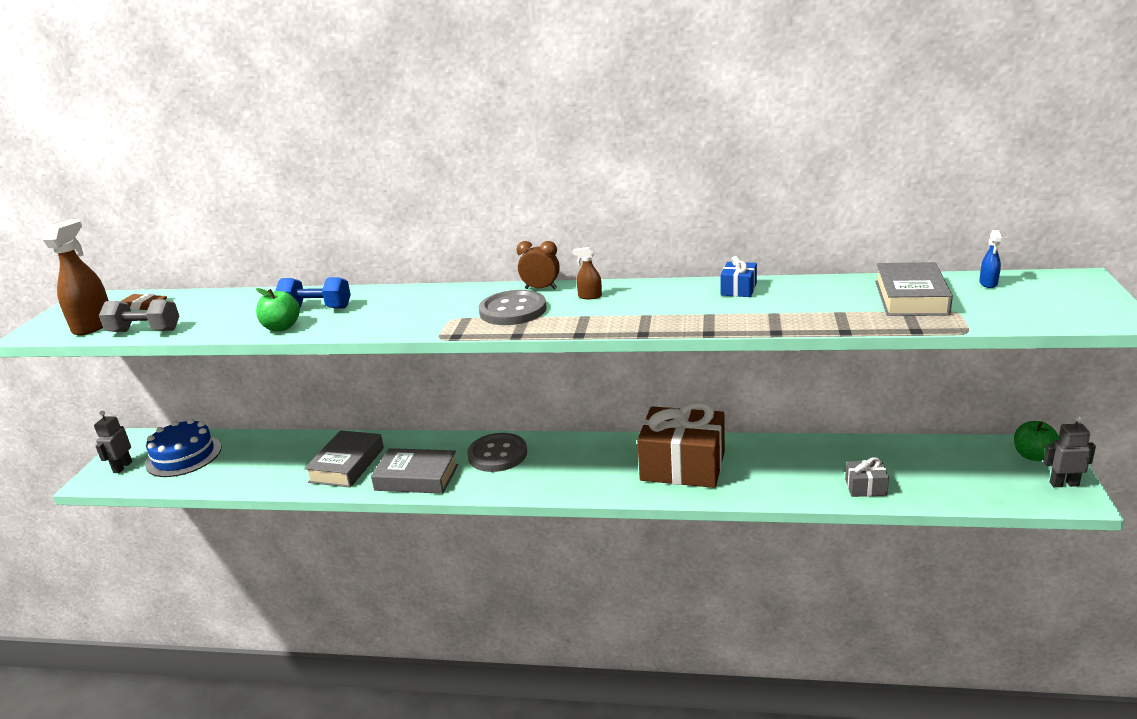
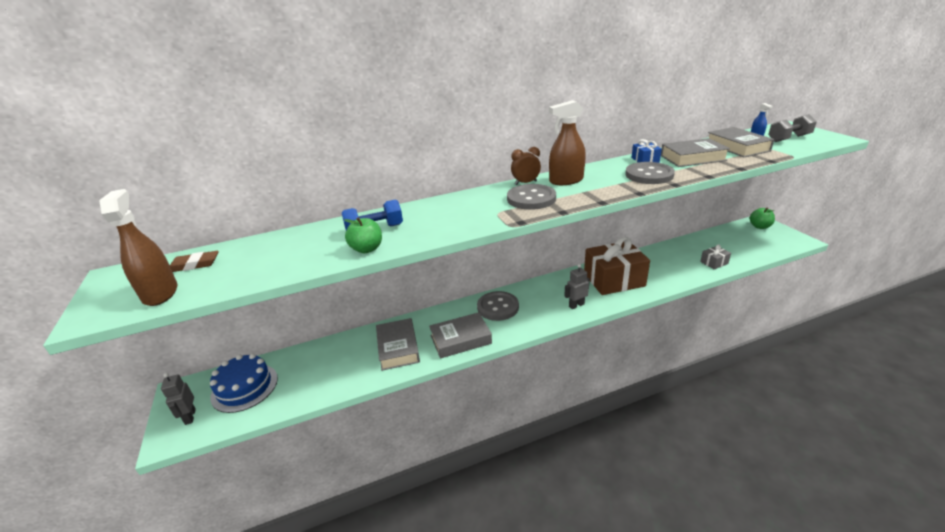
camera: 30 degrees left, 5 degrees up
grey dumbbell [99,299,179,332] -> grey dumbbell moved to [768,114,817,142]
brown spray bottle [573,247,602,299] -> brown spray bottle [549,100,586,185], size x2.16
grey robot [1043,416,1096,487] -> grey robot moved to [564,264,590,309]
none -> grey button [625,162,675,184]
none -> grey book [661,138,730,167]

